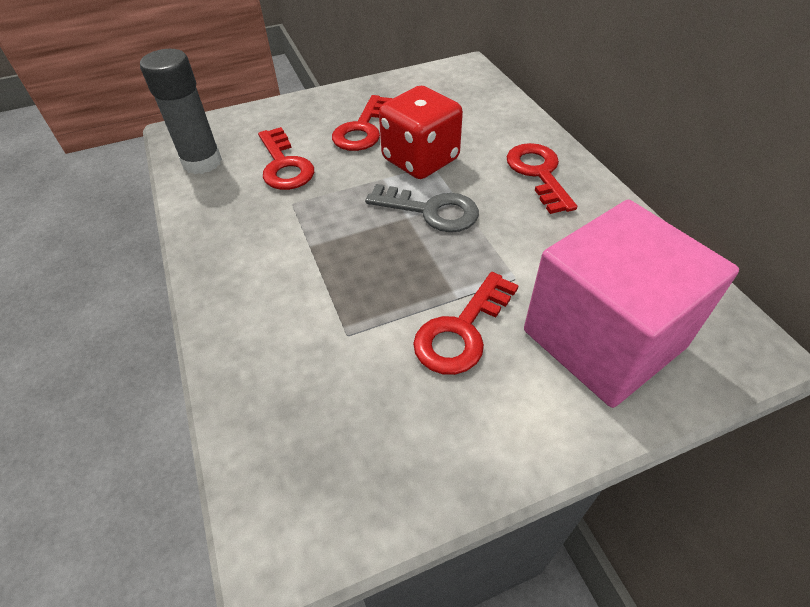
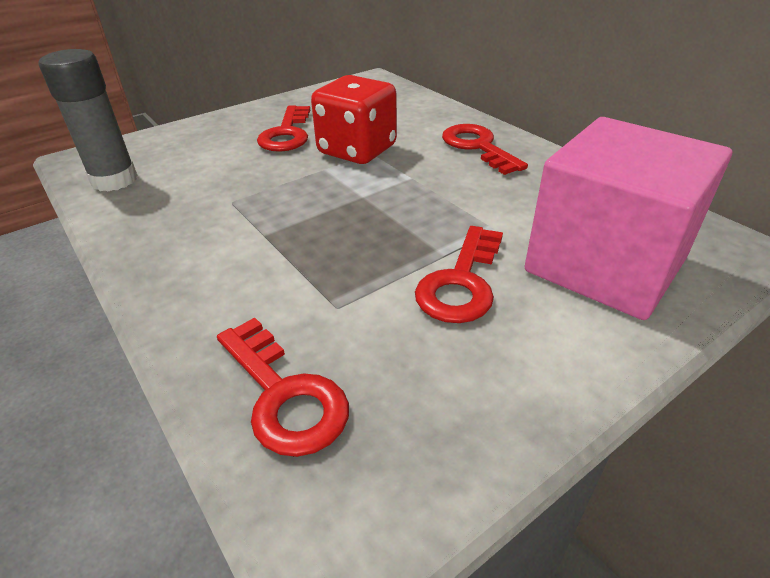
camera: 15 degrees left, 10 degrees down
red key [258,127,314,190] -> red key moved to [217,317,349,457]
grey key [365,184,479,232] -> none

